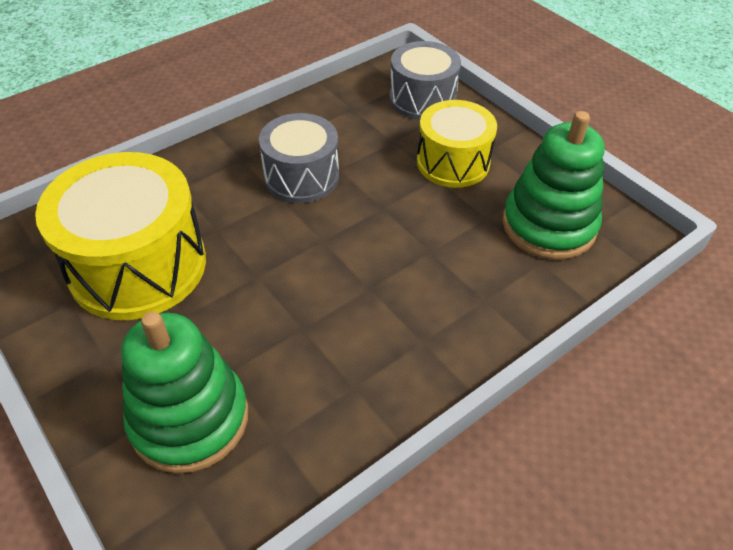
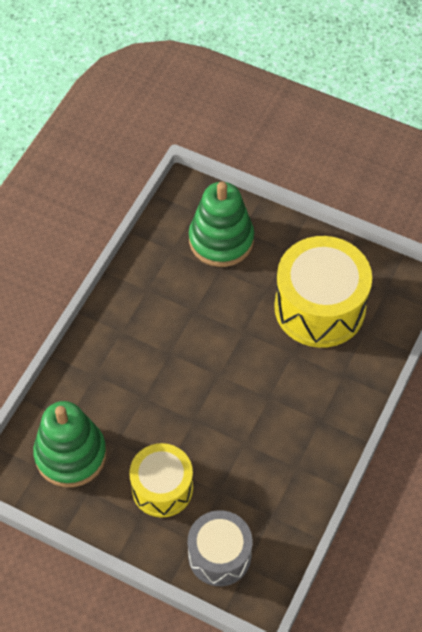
camera: 155 degrees right, 10 degrees up
grey drum [259,113,339,203] -> none

